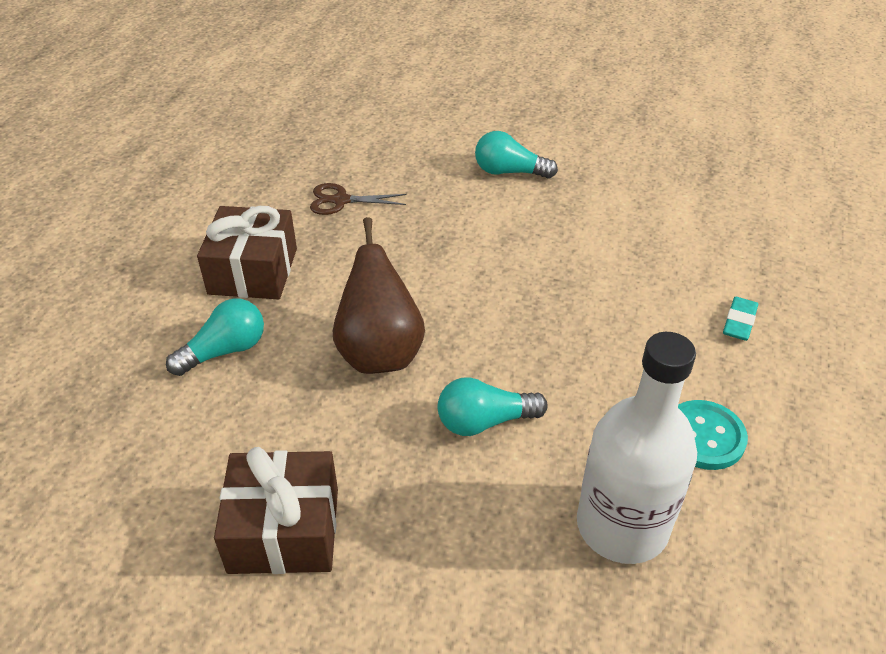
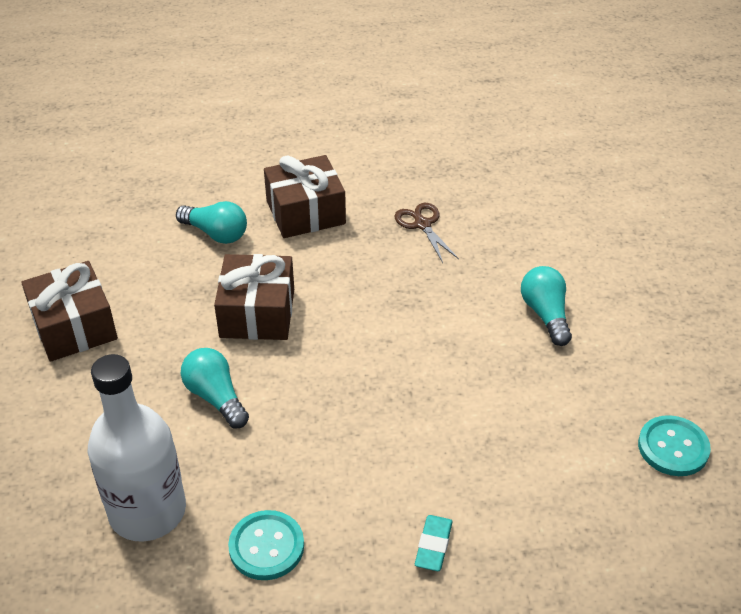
camera: 65 degrees right, 0 degrees up
brown pear [333,217,425,374] -> brown gift [214,254,294,340]
turquoise eraser [723,297,758,341] -> turquoise eraser turned 75 degrees counterclockwise [415,515,453,571]
none -> turquoise button [638,415,711,476]

